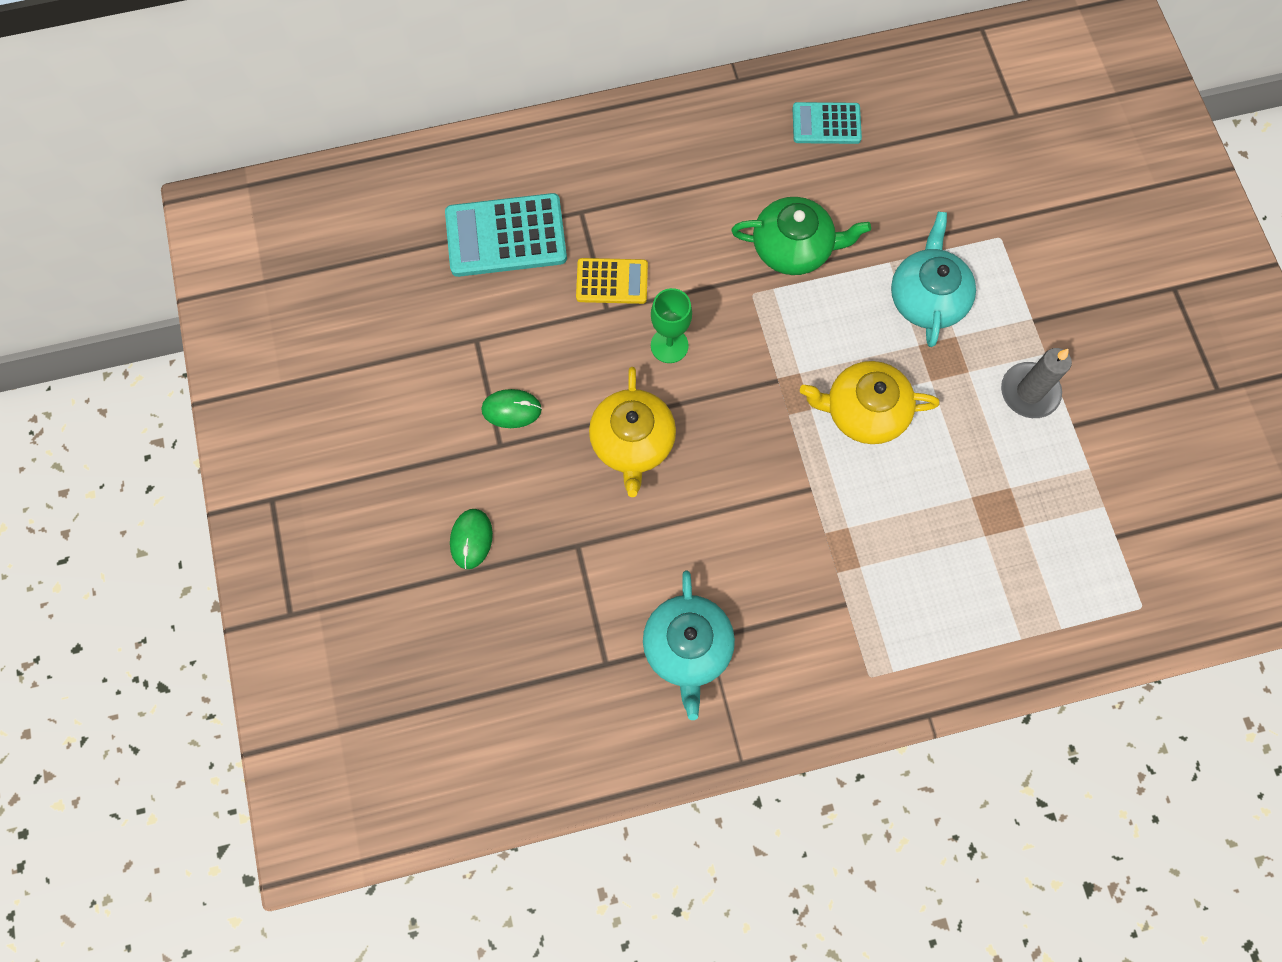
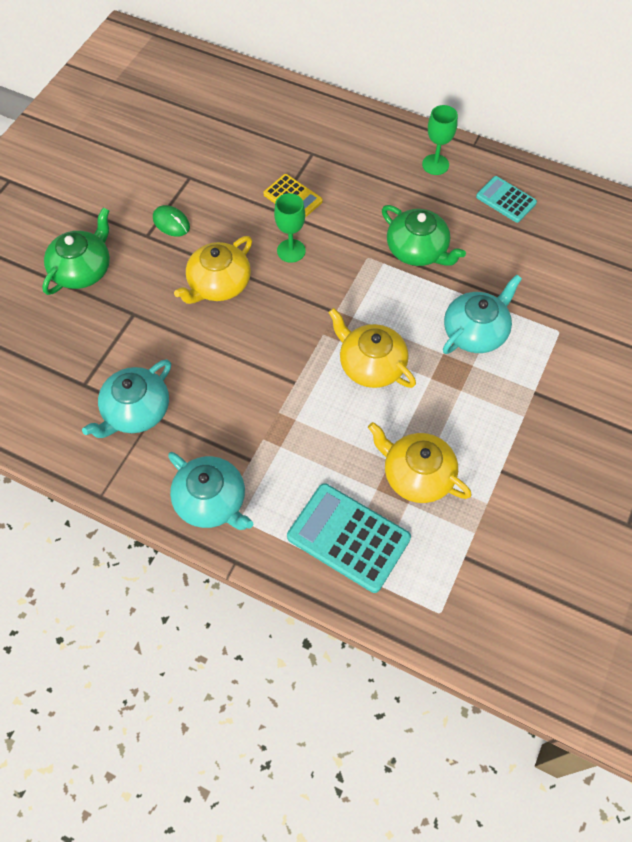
camera: 40 degrees right, 10 degrees down
turquoise calculator [445,193,567,277] -> turquoise calculator moved to [287,483,411,593]
green mouse [450,509,493,569] -> green teapot [42,207,110,295]
grey candle [1001,348,1072,418] -> none
none -> turquoise teapot [168,452,253,530]
none -> yellow teapot [368,422,472,503]
none -> green goblet [422,105,458,175]

